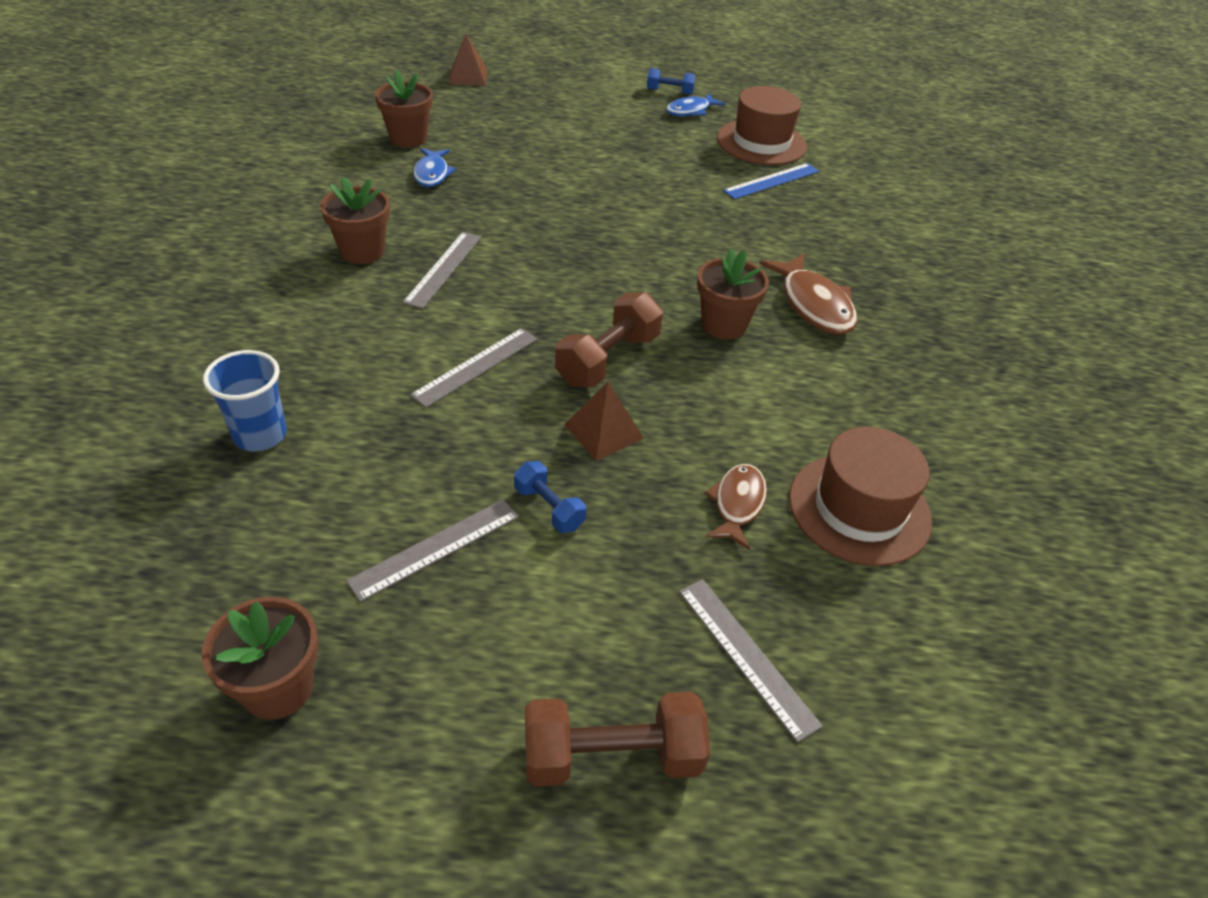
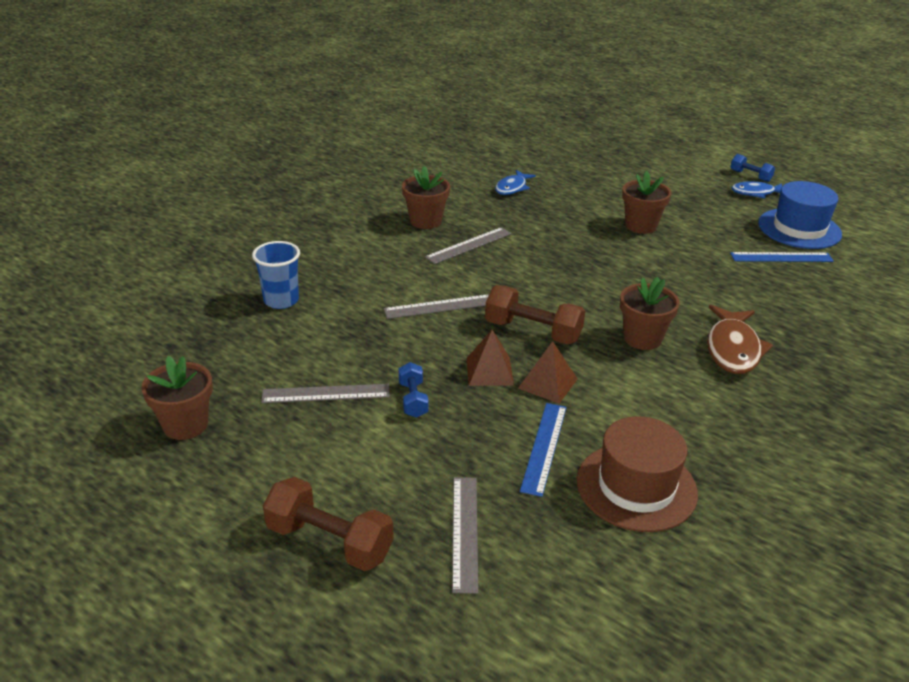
camera: 35 degrees right, 10 degrees down
brown flower pot [375,70,433,148] -> brown flower pot moved to [622,171,671,234]
brown pyramid [449,34,487,86] -> brown pyramid moved to [518,341,578,404]
brown dumbbell [555,292,663,387] -> brown dumbbell turned 45 degrees clockwise [485,285,585,345]
brown fish [704,464,767,550] -> blue ruler [520,403,567,497]
brown hat [717,86,807,165] -> blue hat [758,181,842,249]

